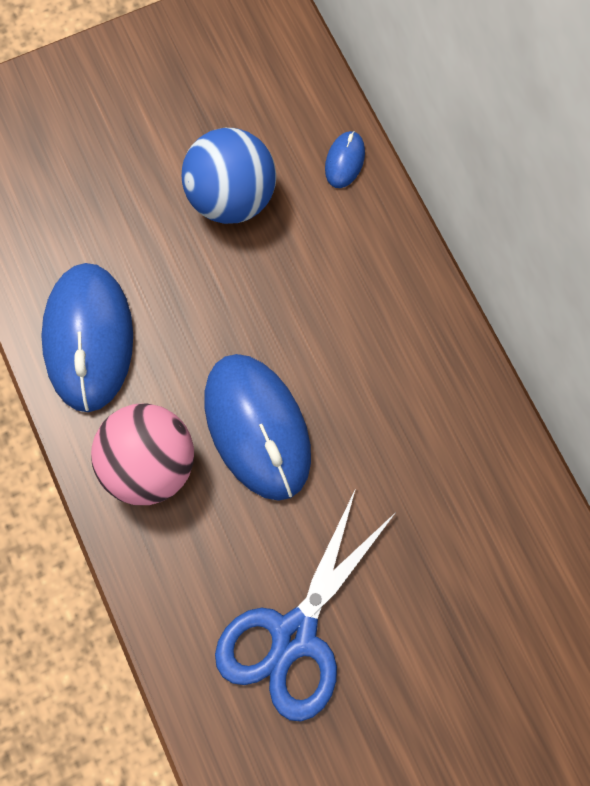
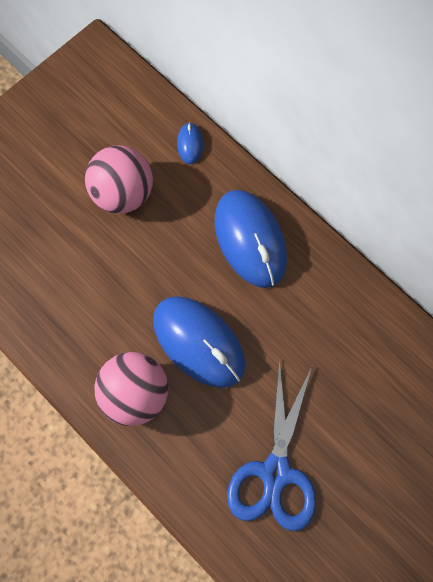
camera: 20 degrees left, 0 degrees up
blue mouse [41,263,133,412] -> blue mouse moved to [215,190,287,288]
blue ball [182,128,276,224] -> pink ball [85,145,153,214]

